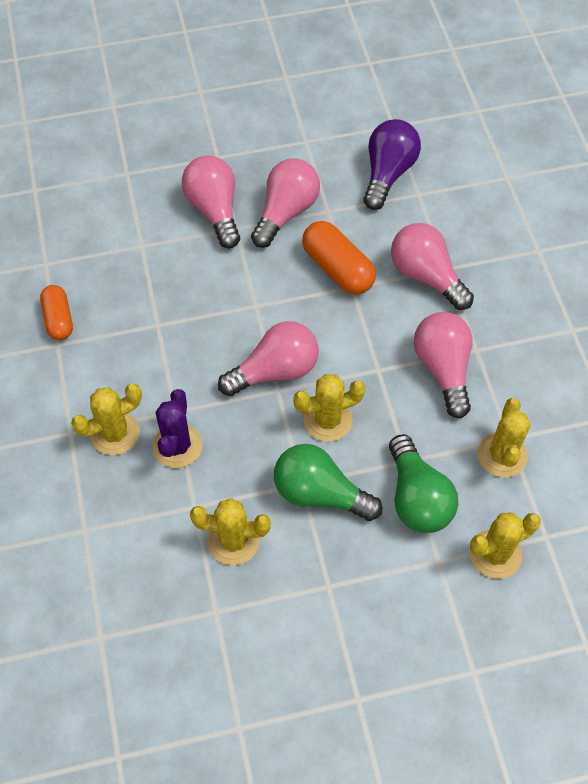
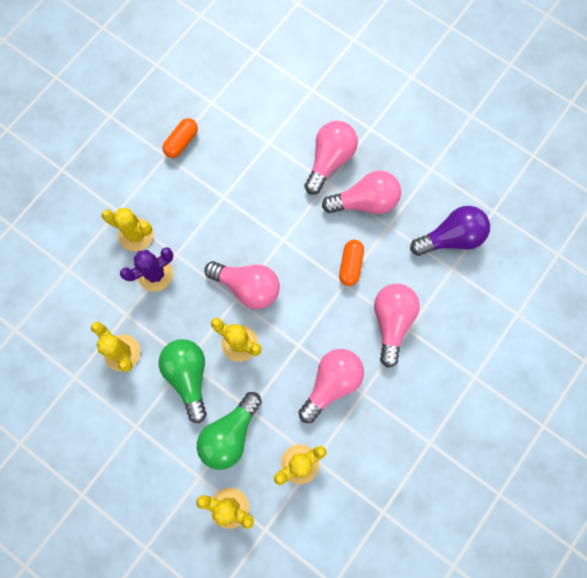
camera: 50 degrees right, 15 degrees up
orange capsule [302,221,376,294] -> orange capsule [339,240,364,286], size x0.66

